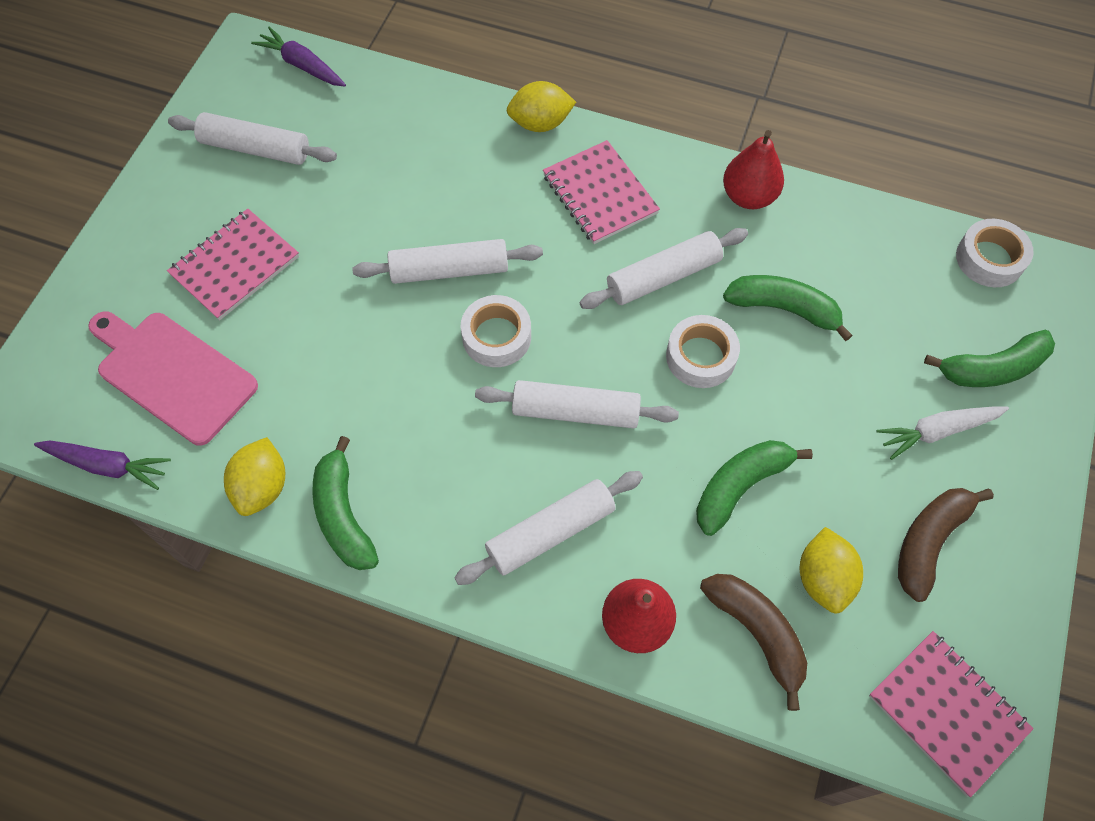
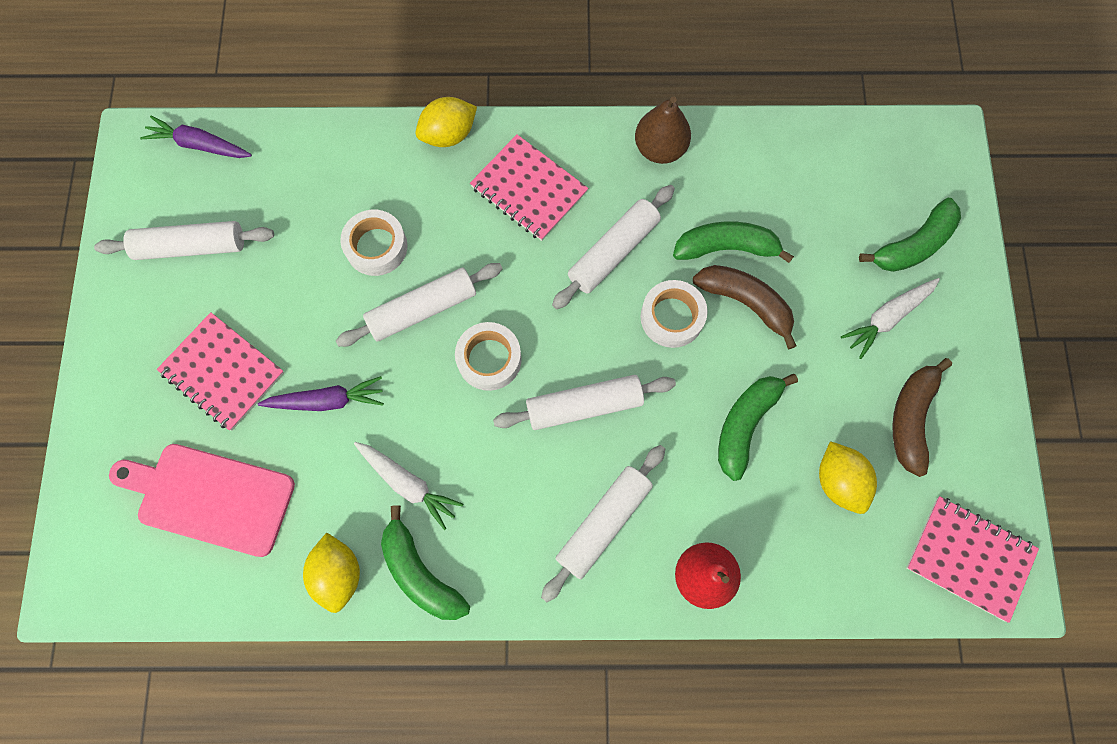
camera: 20 degrees left, 10 degrees up
purple carrot [34,440,171,490] -> purple carrot moved to [258,376,384,411]
pink notebook [167,209,299,320] -> pink notebook turned 75 degrees counterclockwise [157,312,284,431]
brown banana [700,574,807,711] -> brown banana moved to [693,265,797,349]
red pear [723,130,784,209] -> brown pear [635,96,691,164]
white tape [956,219,1034,287] -> white tape moved to [340,210,408,276]
none -> white carrot [354,442,463,530]

